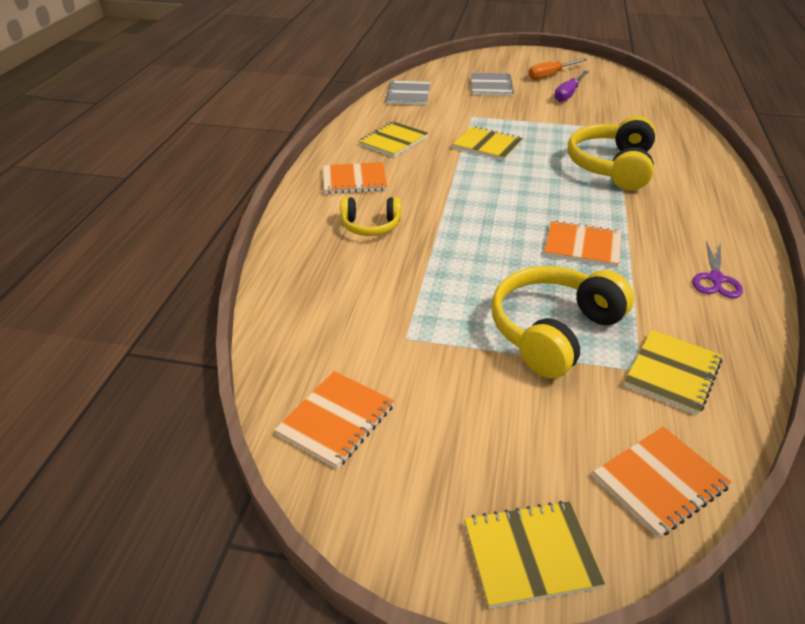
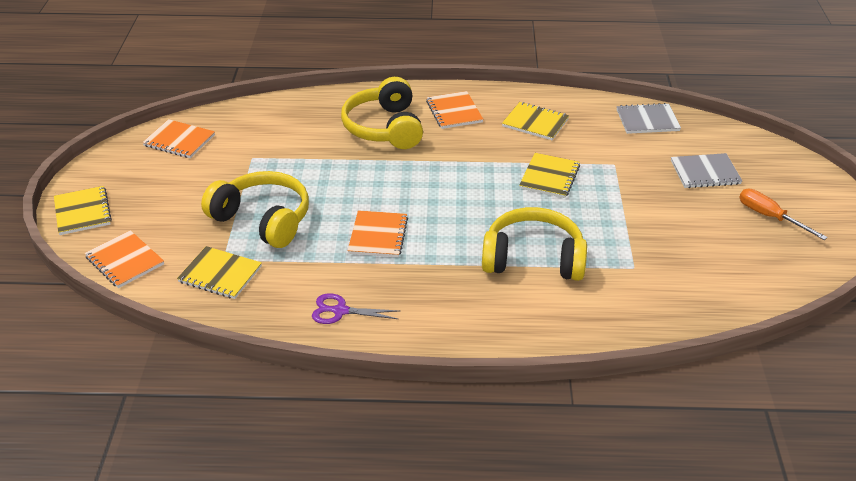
camera: 80 degrees right, 0 degrees up
yellow headphones [340,197,401,236] -> yellow headphones [341,77,423,149], size x1.75
purple screwdriver [554,71,589,102] -> none

